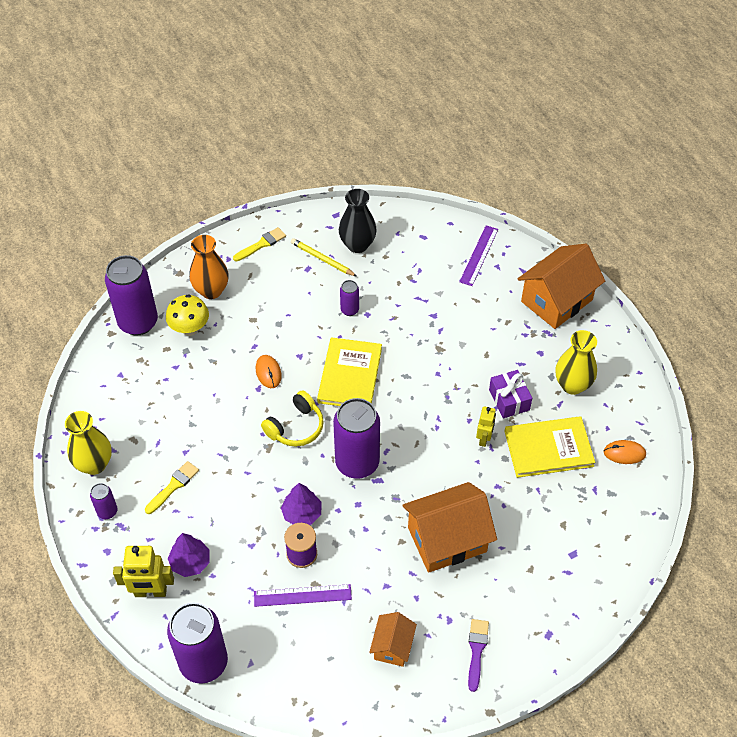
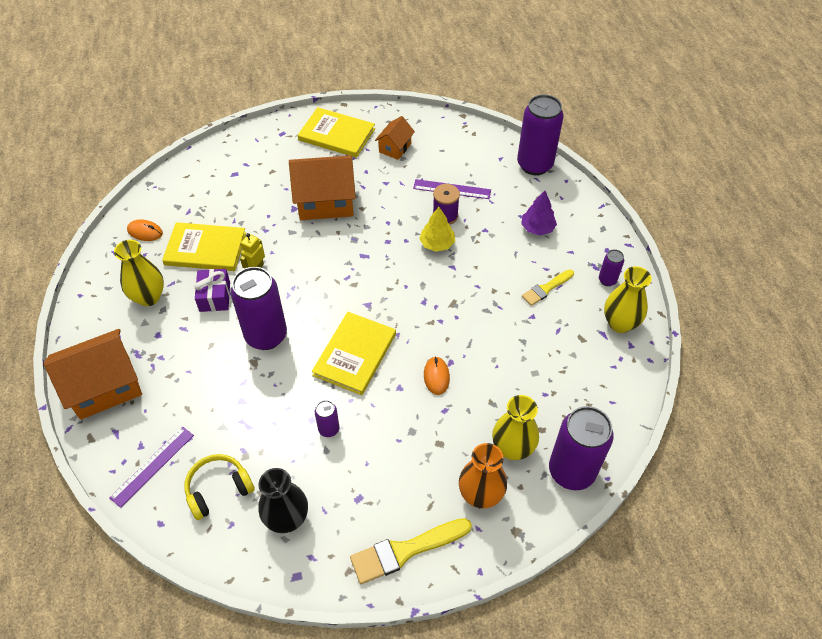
camera: 165 degrees left, 0 degrees up
yellow robot [113,546,174,597] -> none
yellow mushroom [166,294,209,336] -> yellow vase [492,395,539,460]
yellow brush [233,227,286,261] -> yellow brush [350,518,472,584], size x1.62
yellow headphones [261,390,324,447] -> yellow headphones moved to [184,454,255,520]
purple tree [281,483,322,525] -> yellow tree [419,207,455,252]
yellow pencil [291,238,357,277] -> none
purple can [333,398,380,479] -> purple can moved to [231,267,287,350]
purple brush [468,619,489,692] -> yellow book [298,107,375,158]

